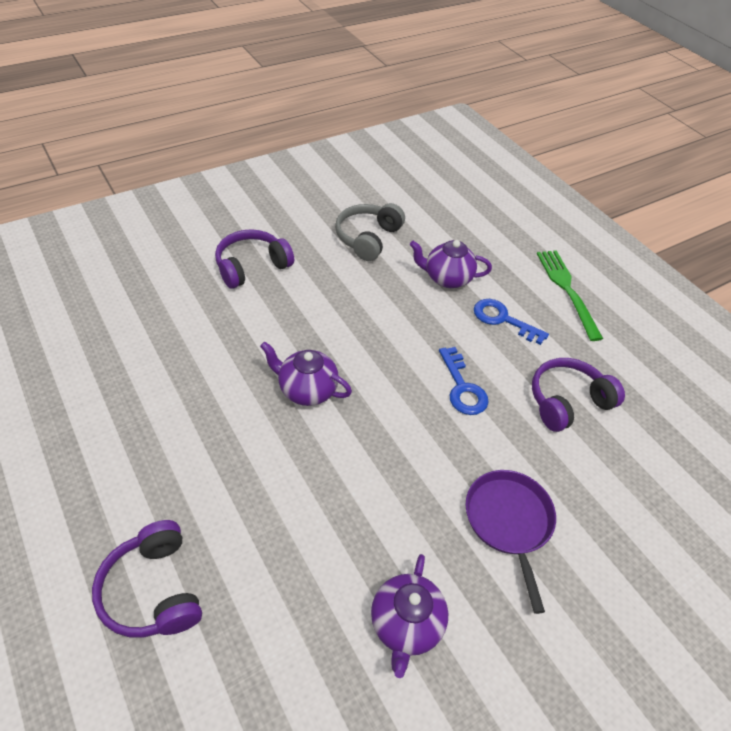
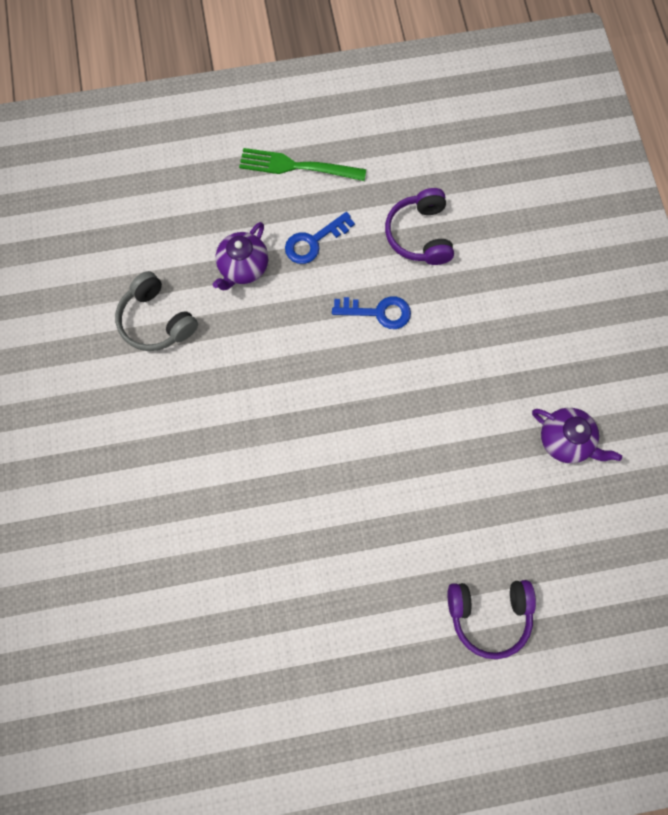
camera: 65 degrees left, 25 degrees up
purple headphones [215,229,294,289] -> none
purple teapot [260,342,352,406] -> none
purple pan [466,470,556,614] -> none

